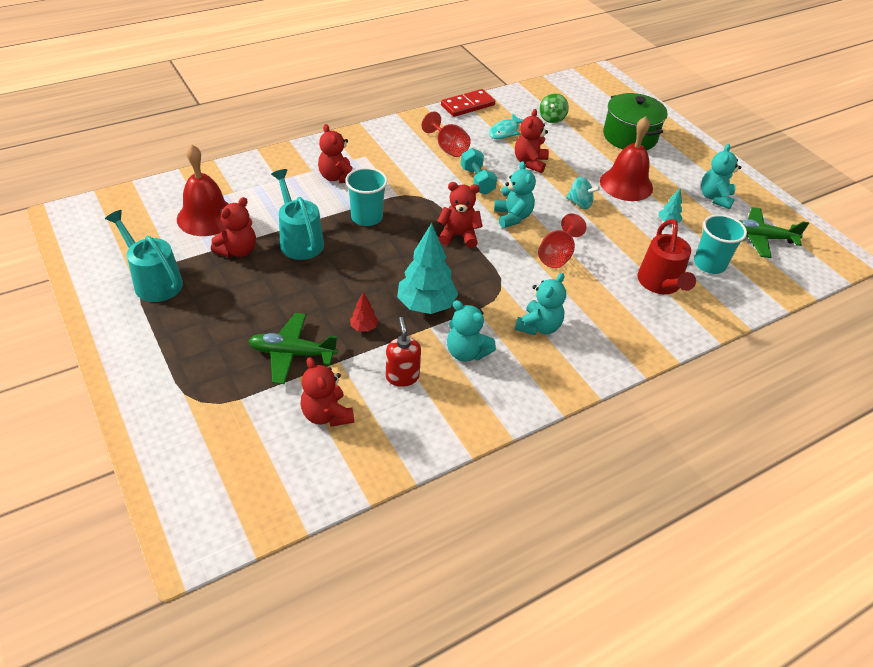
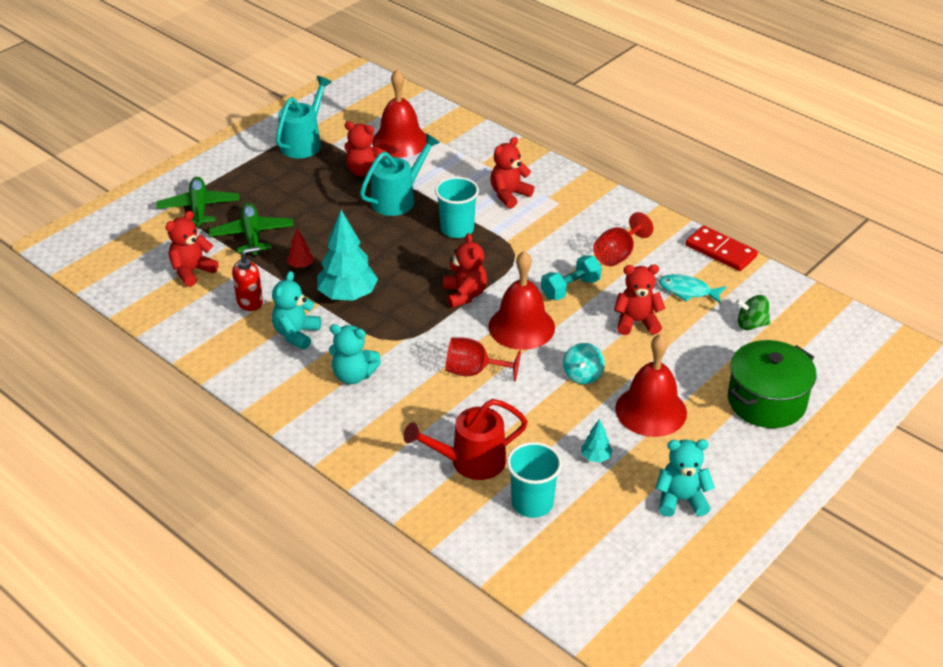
camera: 75 degrees right, 5 degrees down
turquoise teddy bear [494,161,536,228] -> red bell [488,251,555,350]
green plane [739,207,809,258] -> green plane moved to [156,177,239,229]

